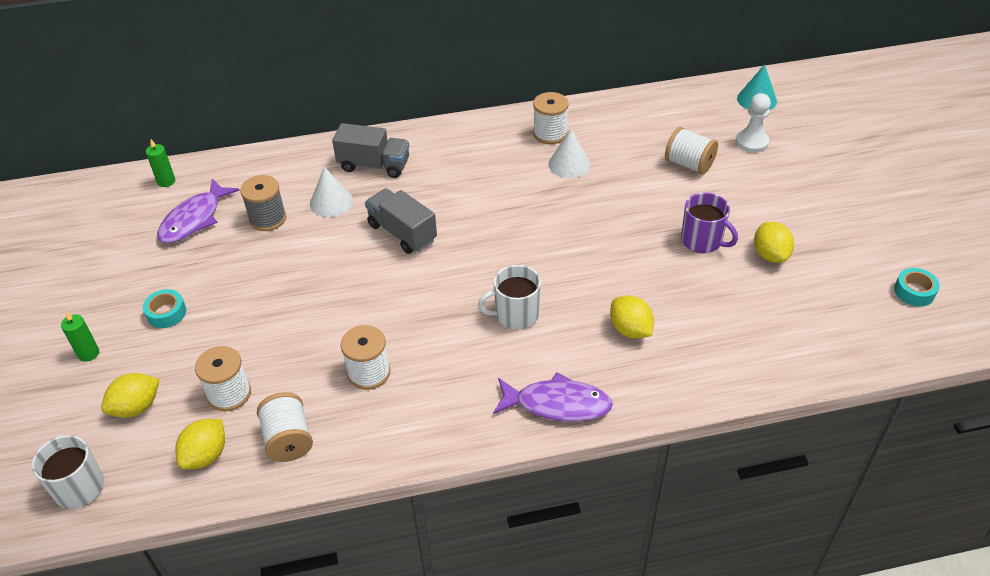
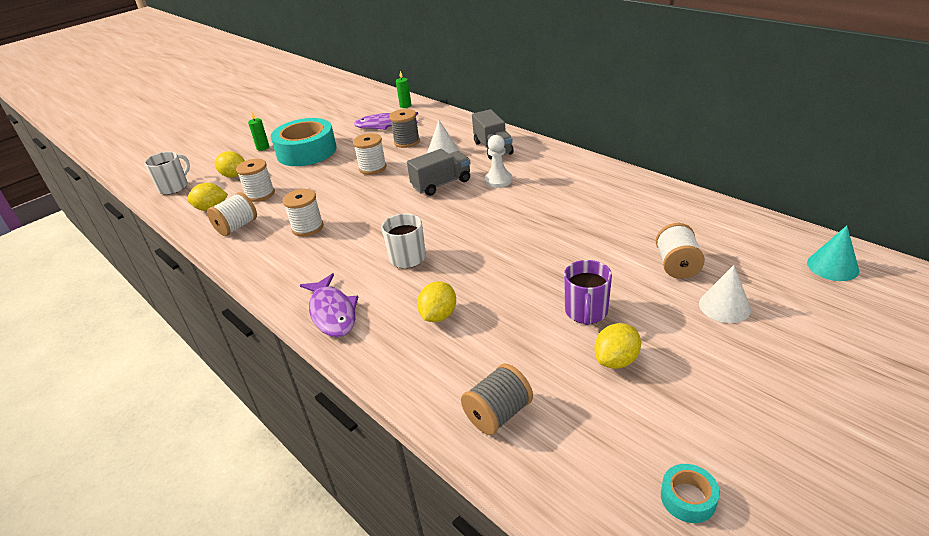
camera: 60 degrees right, 10 degrees down
turquoise tape [143,289,186,328] -> turquoise tape [271,118,337,166], size x2.40
grey truck [365,188,437,254] -> grey truck turned 45 degrees clockwise [407,149,471,196]
white spool [533,92,569,144] -> white spool moved to [353,133,387,175]
white cone [549,129,590,178] -> white cone moved to [699,265,751,323]
white pawn [736,93,771,153] -> white pawn moved to [485,135,512,188]
none -> grey spool [461,363,533,435]

